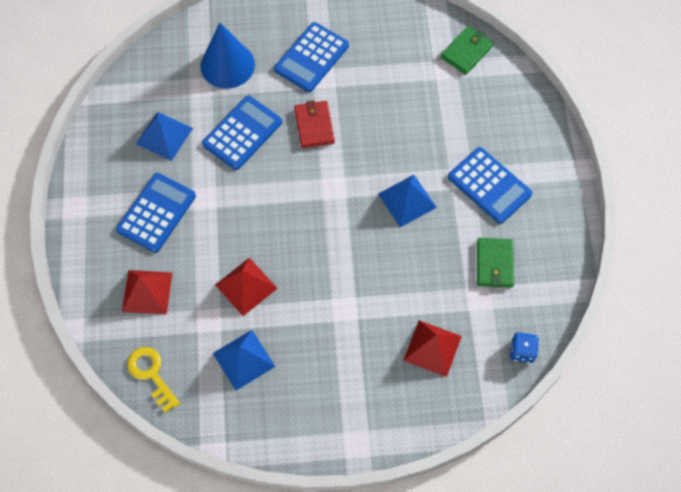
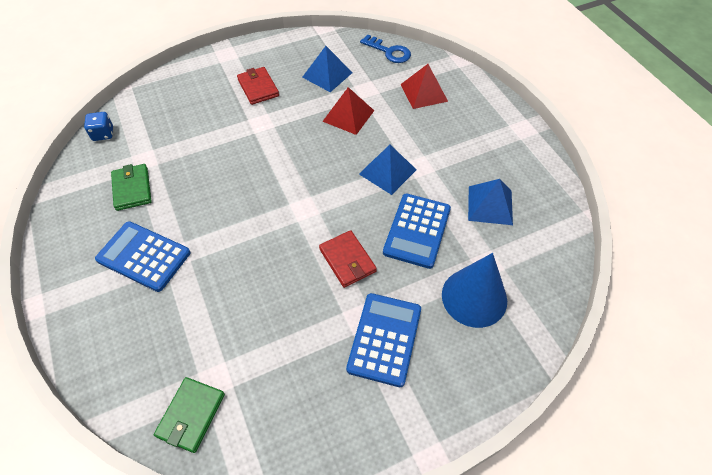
camera: 160 degrees right, 10 degrees down
blue calculator [116,173,196,253] -> none
yellow key [127,347,180,413] -> blue key [360,34,411,63]
blue pyramid [378,175,437,227] -> blue pyramid moved to [359,145,417,195]
red pyramid [403,320,462,377] -> none
none -> red wallet [237,67,279,105]

